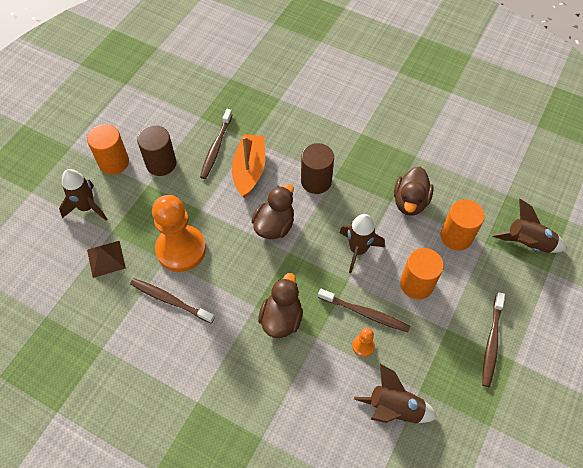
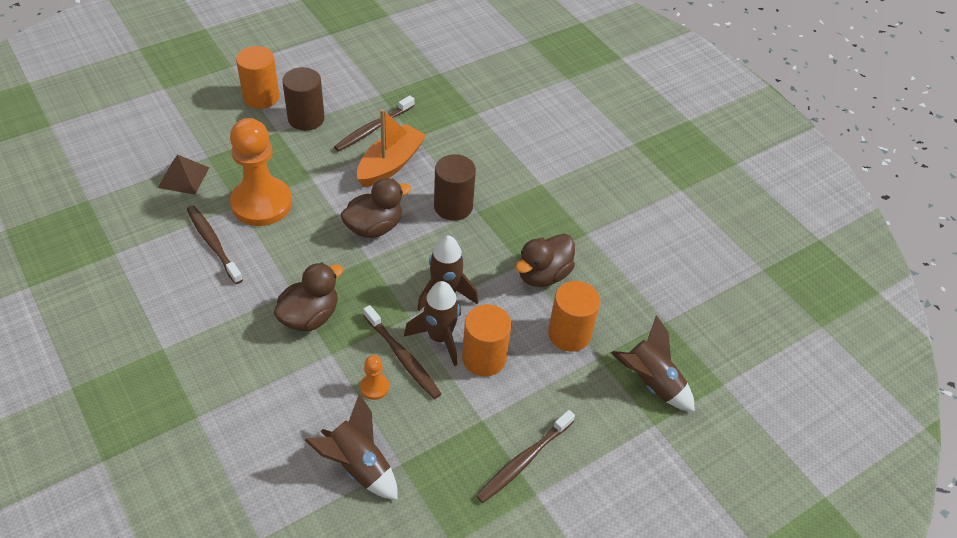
camera: 25 degrees right, 10 degrees down
brown rocket [59,169,107,221] -> brown rocket moved to [404,281,461,366]

